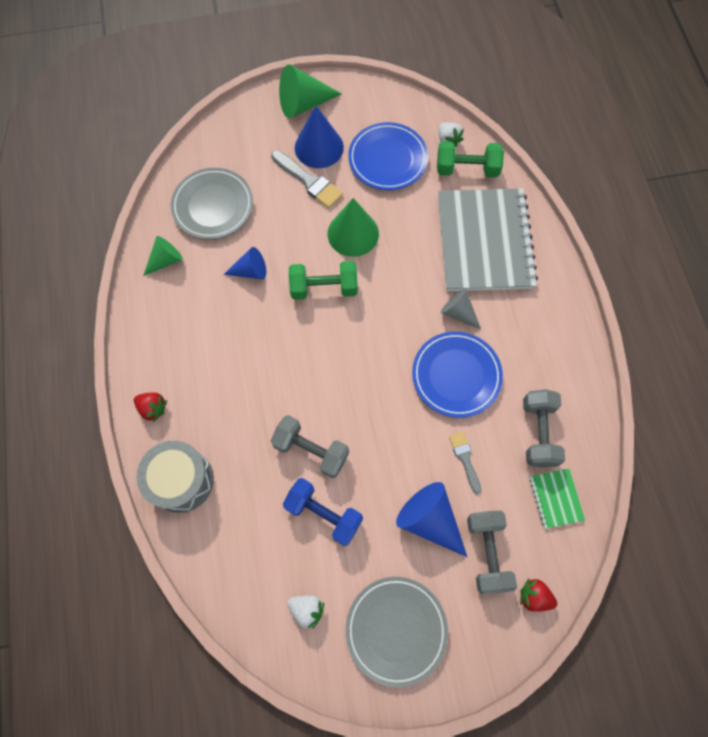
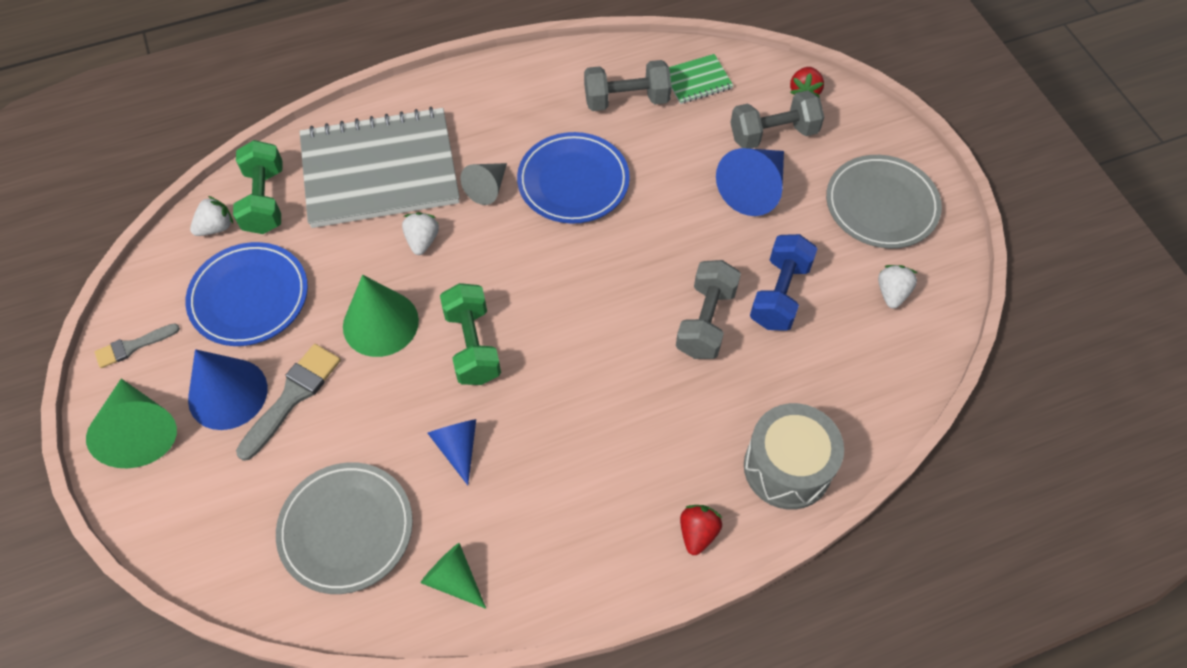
camera: 100 degrees left, 10 degrees down
grey brush [449,432,481,494] -> grey brush moved to [95,323,180,368]
none -> white strawberry [402,212,439,255]

